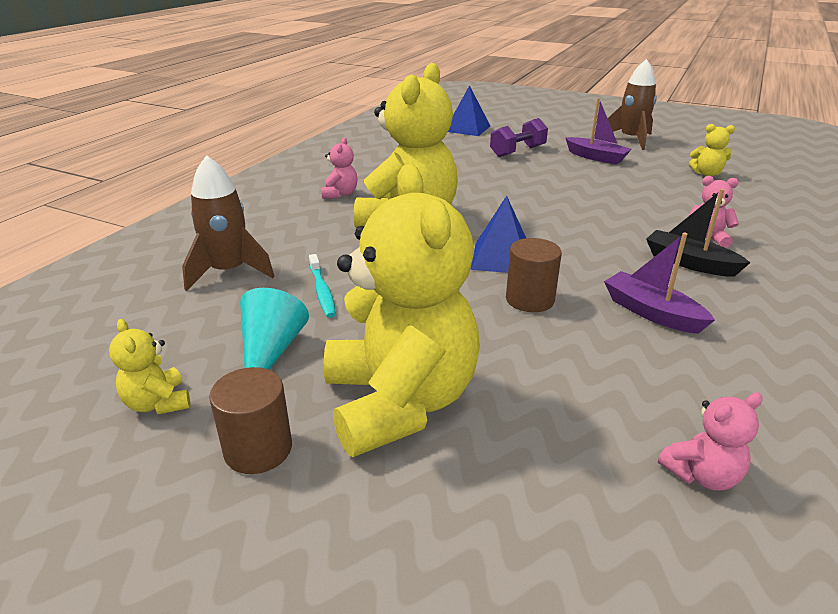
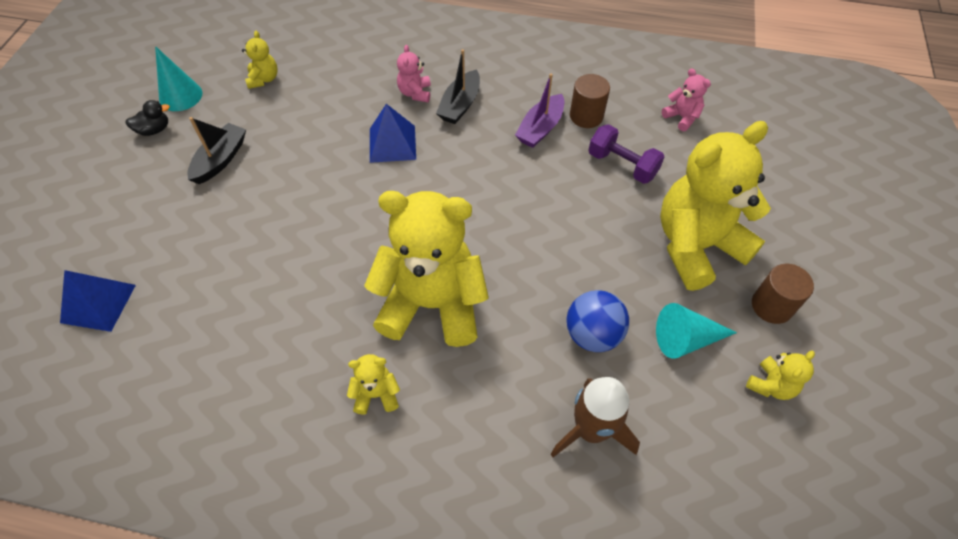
camera: 105 degrees left, 25 degrees up
turquoise toothbrush [309,254,336,318] -> blue ball [566,290,629,352]
pink teddy bear [321,138,358,199] -> yellow teddy bear [347,354,400,415]
blue pyramid [470,196,526,273] -> blue pyramid moved to [370,104,416,163]
purple dumbbell [490,118,548,157] -> purple dumbbell moved to [588,124,664,184]
brown cylinder [506,238,562,312] -> brown cylinder moved to [570,74,610,128]
purple boat [565,98,632,165] -> black boat [187,117,246,184]
brown rocket [608,59,657,150] -> black duck [125,100,170,136]
none -> turquoise cone [155,46,202,111]

